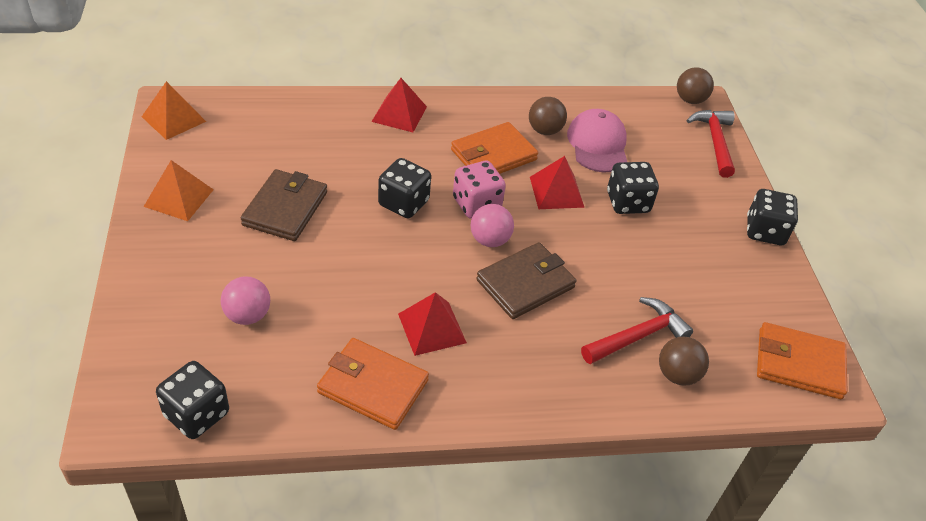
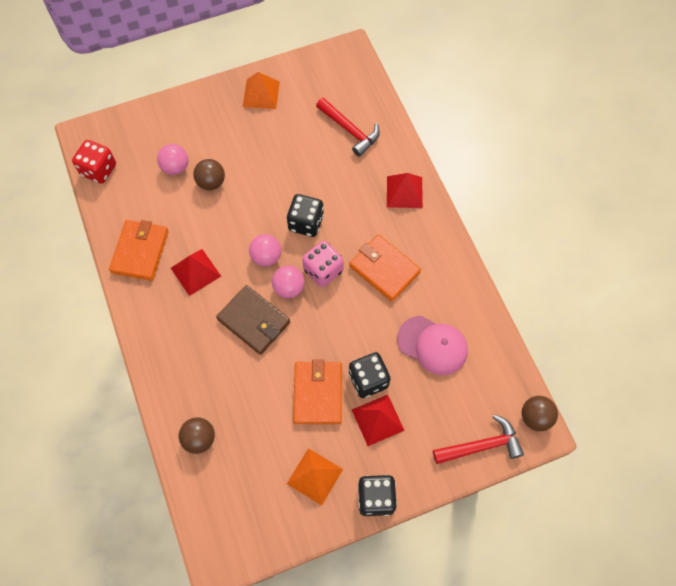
camera: 80 degrees right, 20 degrees up
orange pyramid [142,81,206,140] -> orange pyramid moved to [287,448,343,505]
black dice [156,361,229,439] -> red dice [72,140,116,184]
brown wallet [241,169,327,241] -> none
brown ball [529,97,567,135] -> brown ball moved to [193,159,225,190]
red pyramid [530,156,585,209] -> red pyramid moved to [352,395,405,446]
pink cap [567,109,627,173] -> pink cap turned 45 degrees clockwise [397,316,468,375]
red hammer [581,297,693,364] -> red hammer moved to [316,98,380,157]
orange wallet [757,322,847,399] -> orange wallet moved to [293,359,342,424]
none -> pink ball [249,234,281,267]

